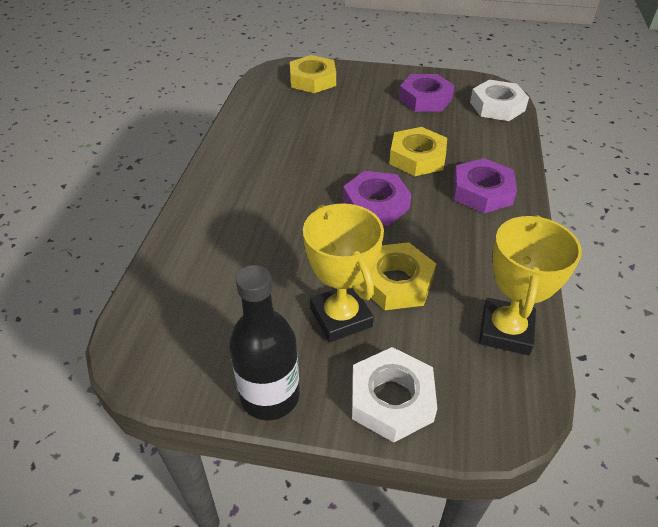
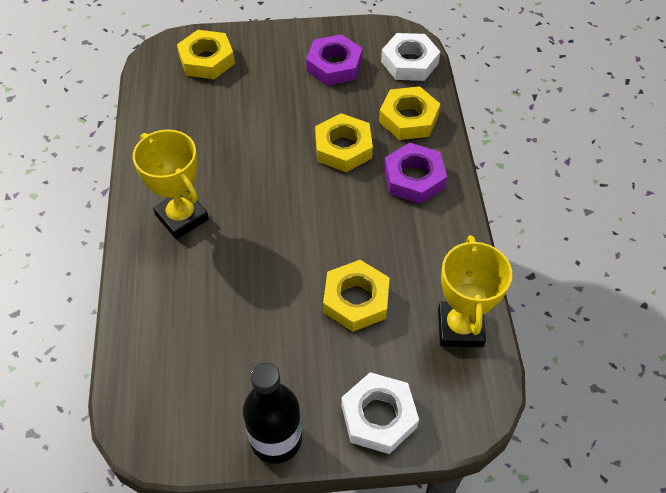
camera: 15 degrees left, 10 degrees up
yellow trophy [303,203,384,342] -> yellow trophy moved to [133,130,209,239]
purple nut [343,171,411,226] -> none
none -> yellow nut [379,86,440,140]

